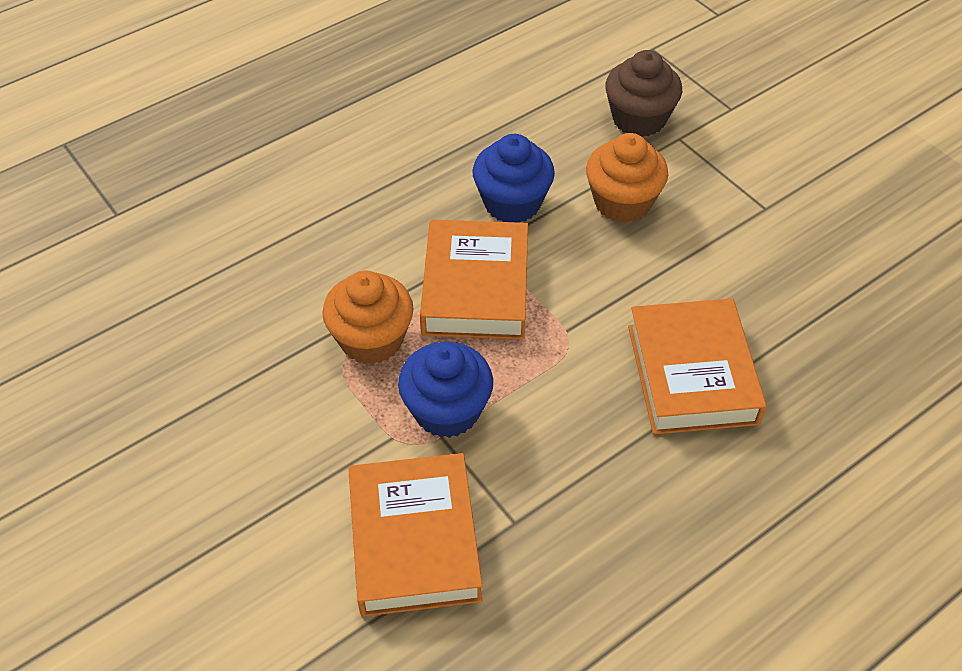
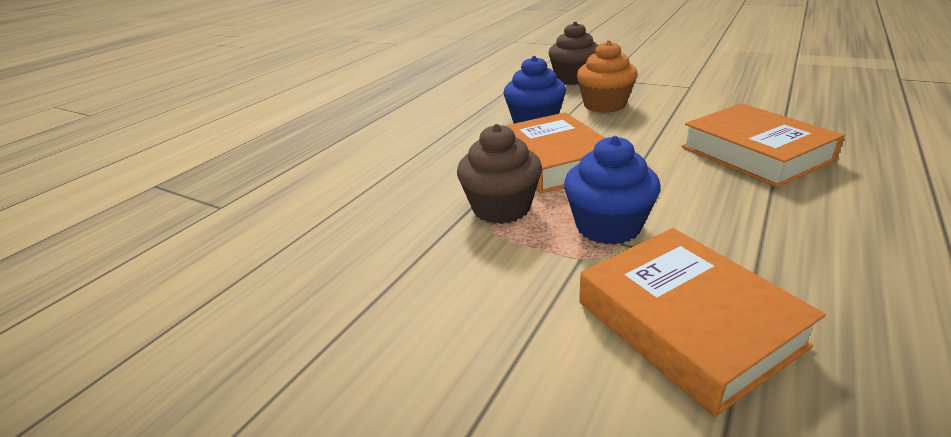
camera: 20 degrees left, 20 degrees down
orange cupcake [322,271,414,365] -> brown cupcake [457,124,542,224]

